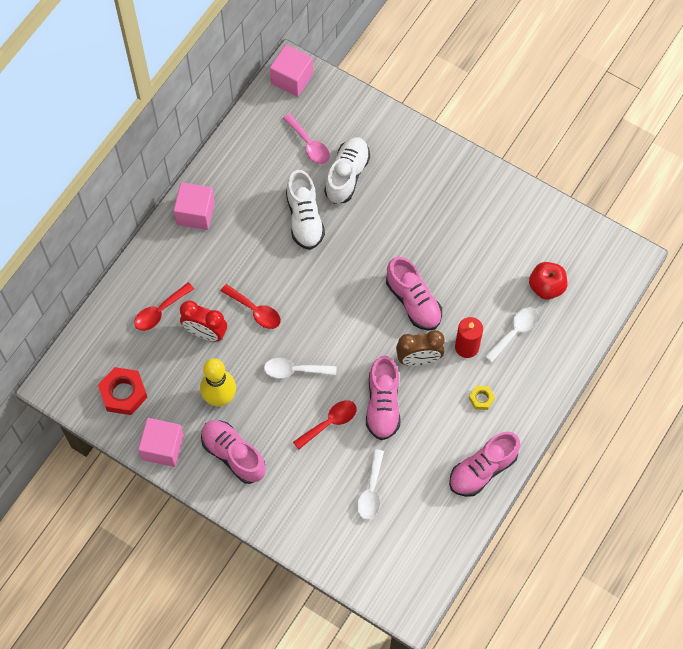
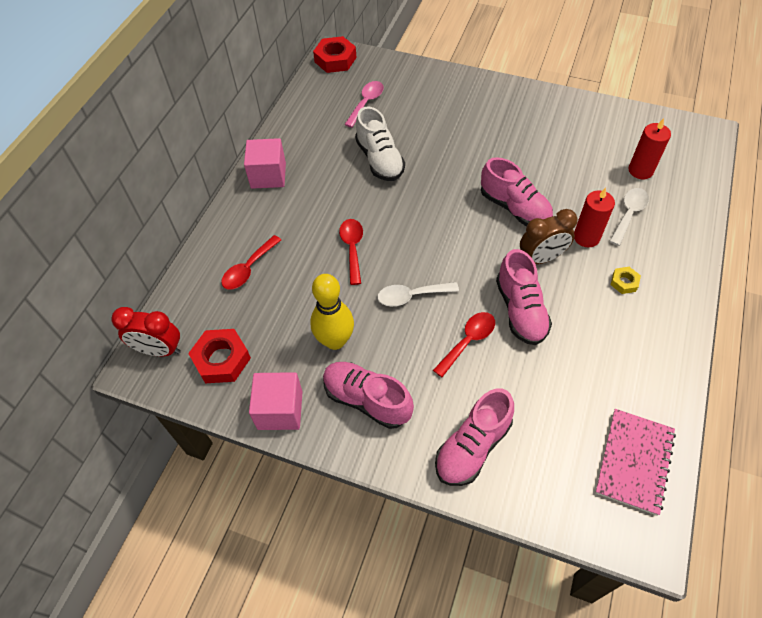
camera: 10 degrees left, 10 degrees down
red clock [180,301,227,341] -> red clock moved to [111,307,181,356]
red spoon [221,284,281,329] -> red spoon turned 120 degrees counterclockwise [339,219,363,285]
pink cube [270,45,313,97] -> red nut [313,36,356,73]
pink spoon [283,114,330,164] -> pink spoon turned 105 degrees counterclockwise [344,81,384,128]
white shoe [324,137,370,204] -> none
white spoon [357,449,384,520] -> none
pink shoe [449,432,520,497] -> pink shoe moved to [435,388,514,486]
red apple [529,262,567,299] -> red candle [629,118,671,179]
none -> pink notebook [595,409,676,516]

